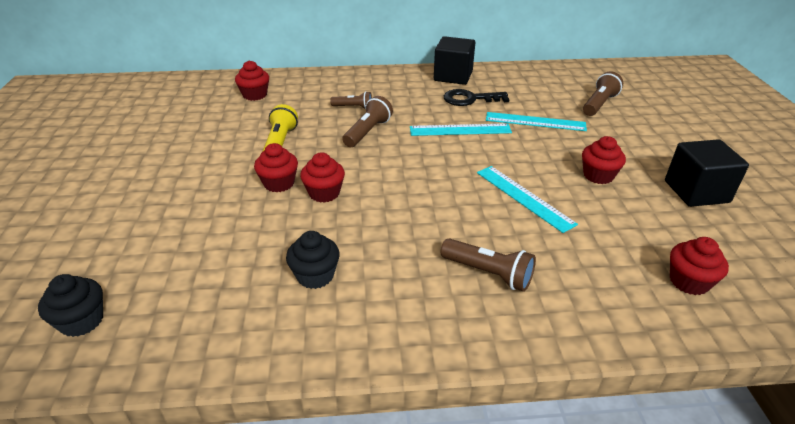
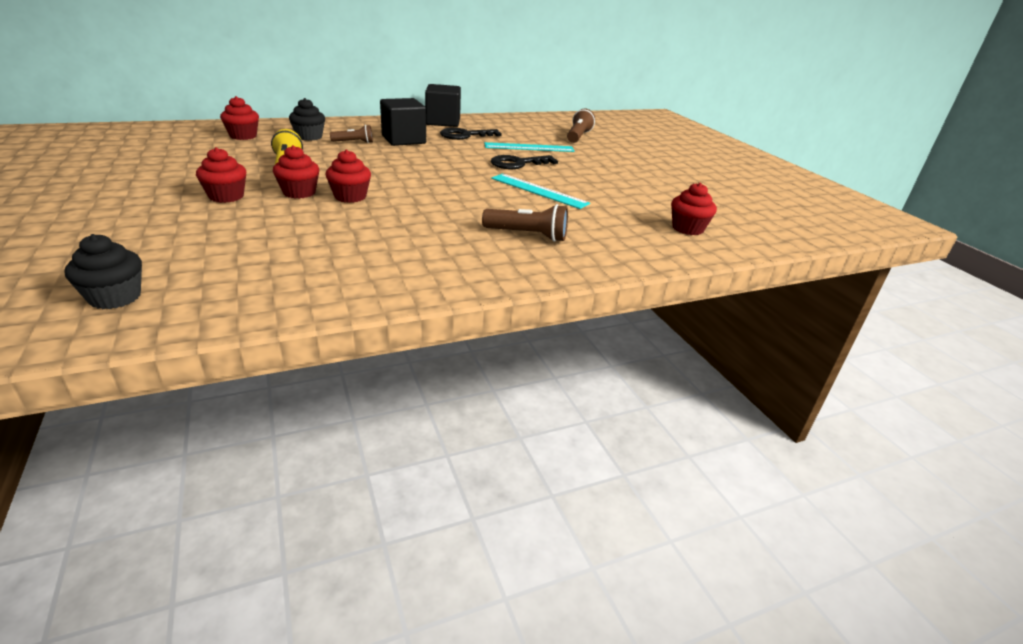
camera: 20 degrees left, 5 degrees down
black cupcake [286,231,340,289] -> black cupcake moved to [289,98,325,141]
brown flashlight [342,96,393,147] -> none
turquoise ruler [410,124,512,136] -> none
red cupcake [582,136,626,184] -> red cupcake moved to [196,147,246,203]
black cube [665,139,749,207] -> black cube moved to [380,98,426,146]
none -> black key [491,155,558,169]

